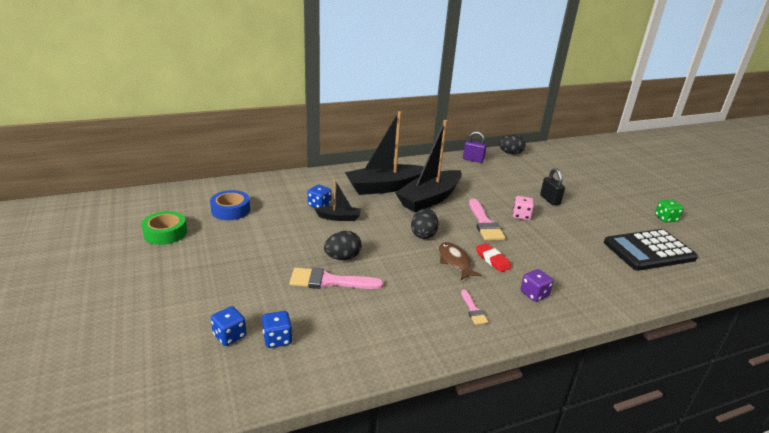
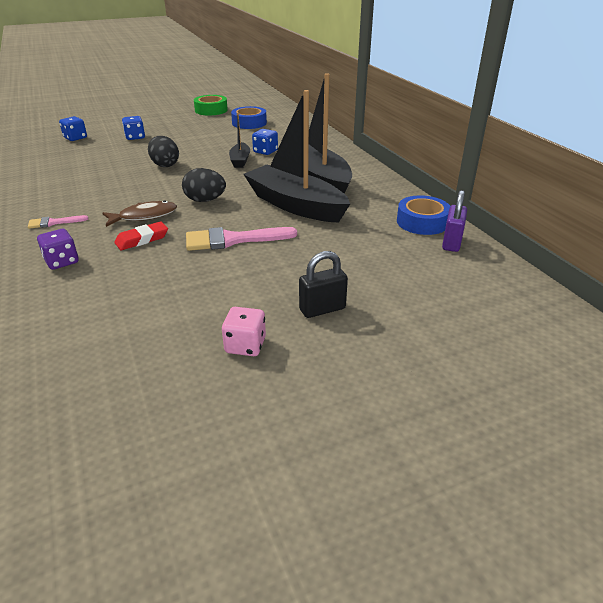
camera: 90 degrees right, 5 degrees up
blue dice [262,311,292,348] -> blue dice moved to [122,116,145,140]
pink brush [290,268,384,289] -> none
black egg [499,134,525,154] -> none
pink dice [513,196,534,220] -> pink dice moved to [222,307,266,356]
black calculator [604,229,698,271] -> none
green dice [655,200,684,222] -> none
none -> blue tape [397,195,450,235]

